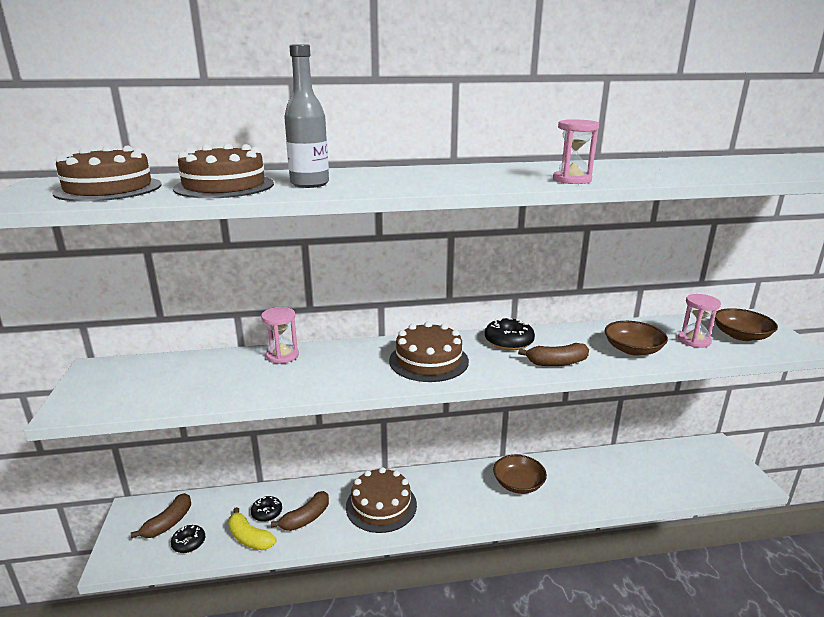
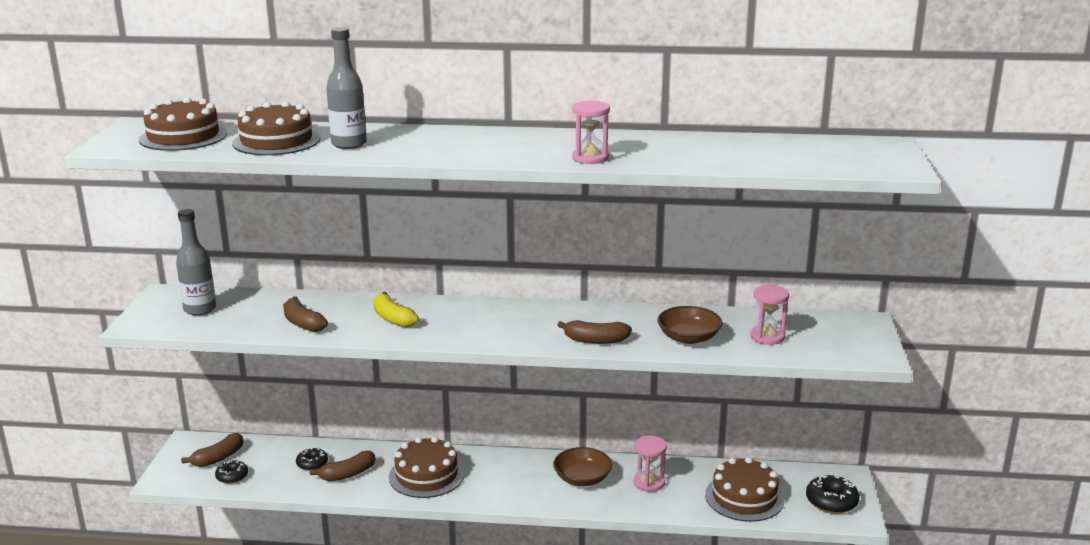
camera: 15 degrees right, 0 degrees up
yellow banana [228,507,276,550] -> yellow banana moved to [374,292,419,328]
pink hourglass [261,307,299,364] -> pink hourglass moved to [634,435,667,492]
brown cake [389,321,469,382] -> brown cake moved to [705,457,784,522]
black donut [485,318,535,350] -> black donut moved to [806,475,860,514]
brown bowl [715,308,778,341] -> none
none -> grey bottle [176,209,216,316]
none -> brown banana [283,296,328,332]

